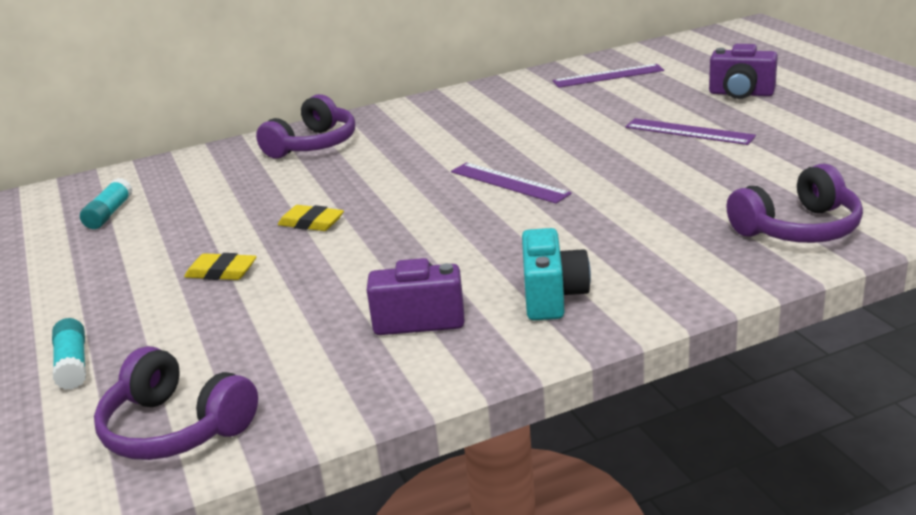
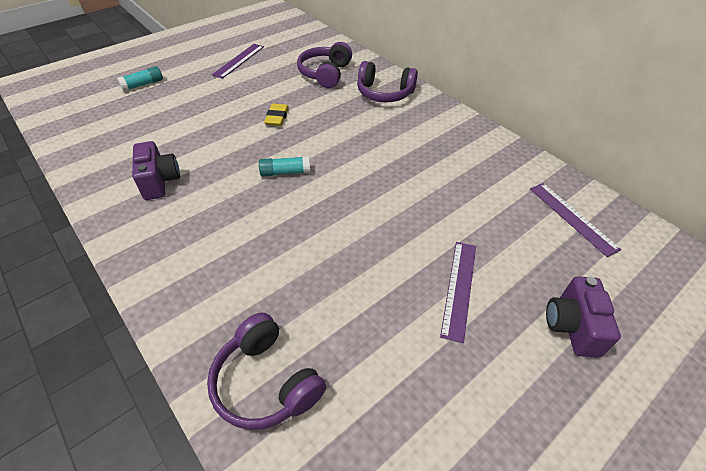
camera: 70 degrees right, 20 degrees up
turquoise glue stick [80,178,133,229] -> turquoise glue stick moved to [259,156,310,177]
purple headphones [94,346,258,460] -> purple headphones moved to [297,42,352,88]
yellow eraser [184,253,257,280] -> none
purple ruler [451,162,572,204] -> purple ruler moved to [212,44,264,79]
turquoise camera [522,228,591,320] -> none

